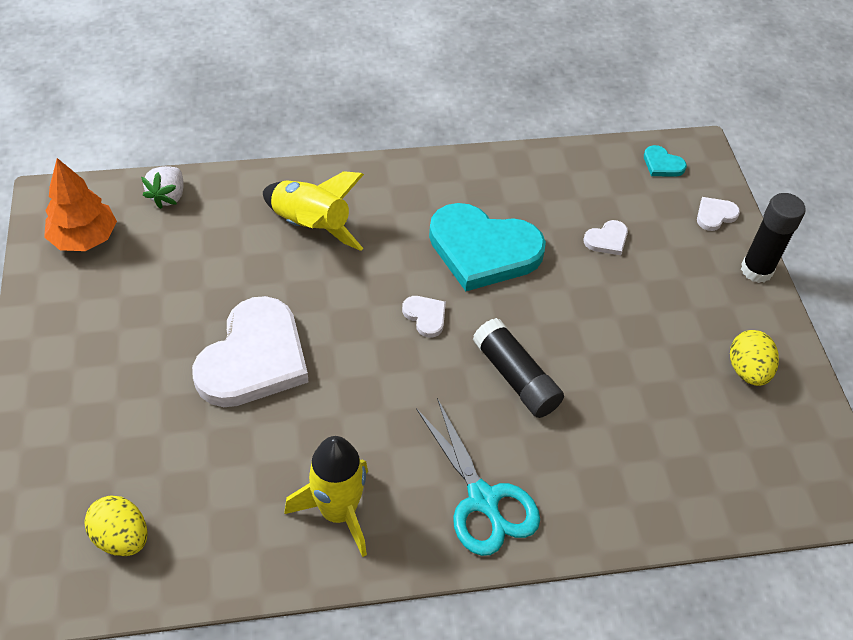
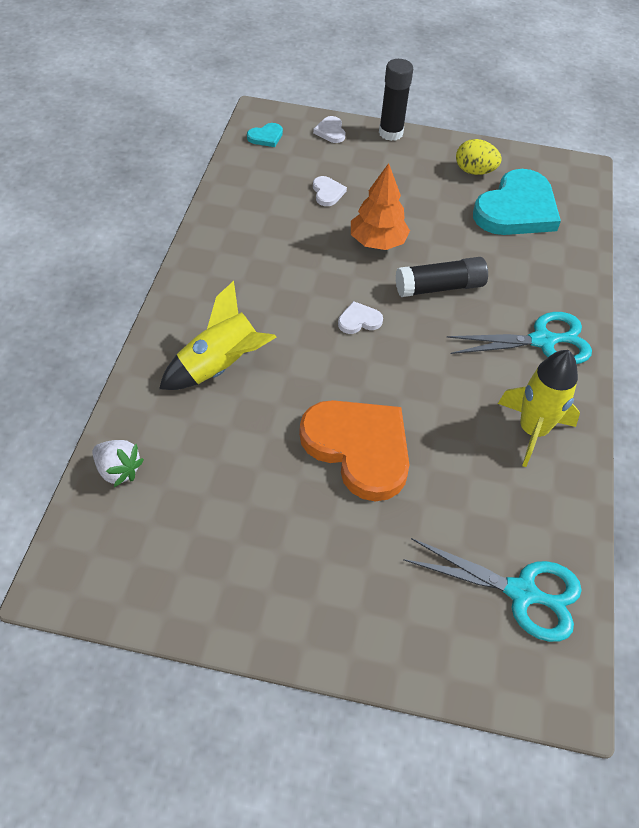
camera: 70 degrees left, 0 degrees up
orange tree [44,158,117,251] -> orange tree moved to [351,163,410,250]
yellow egg [84,495,147,556] -> turquoise scissors [404,538,582,642]
white heart [192,296,308,407] -> orange heart [299,400,409,501]
turquoise heart [429,203,546,291] -> turquoise heart moved to [473,169,561,235]

